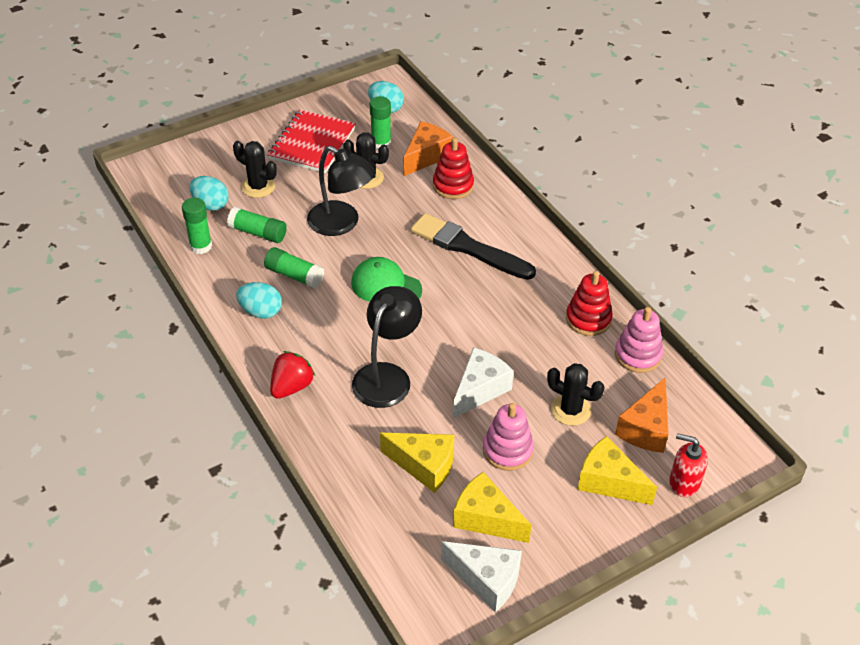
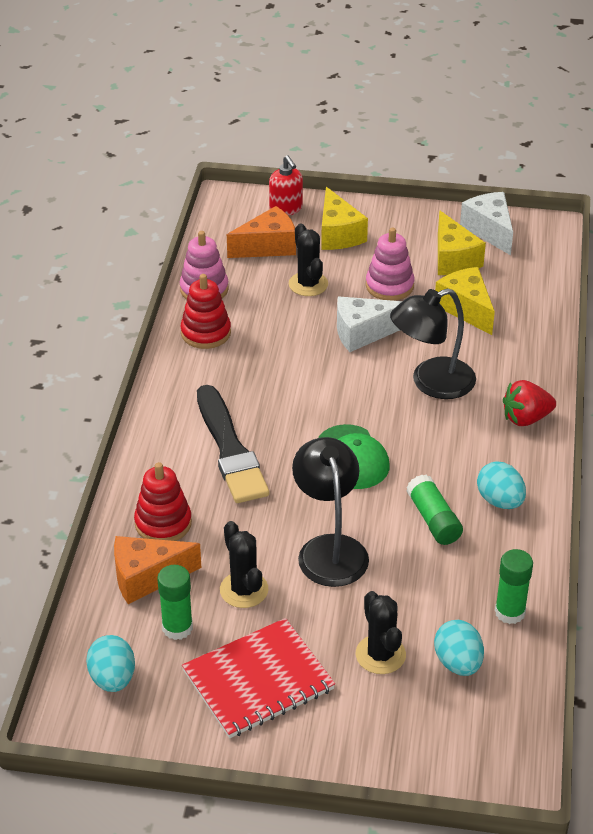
camera: 140 degrees left, 5 degrees down
green glue stick [227,207,287,243] -> none

